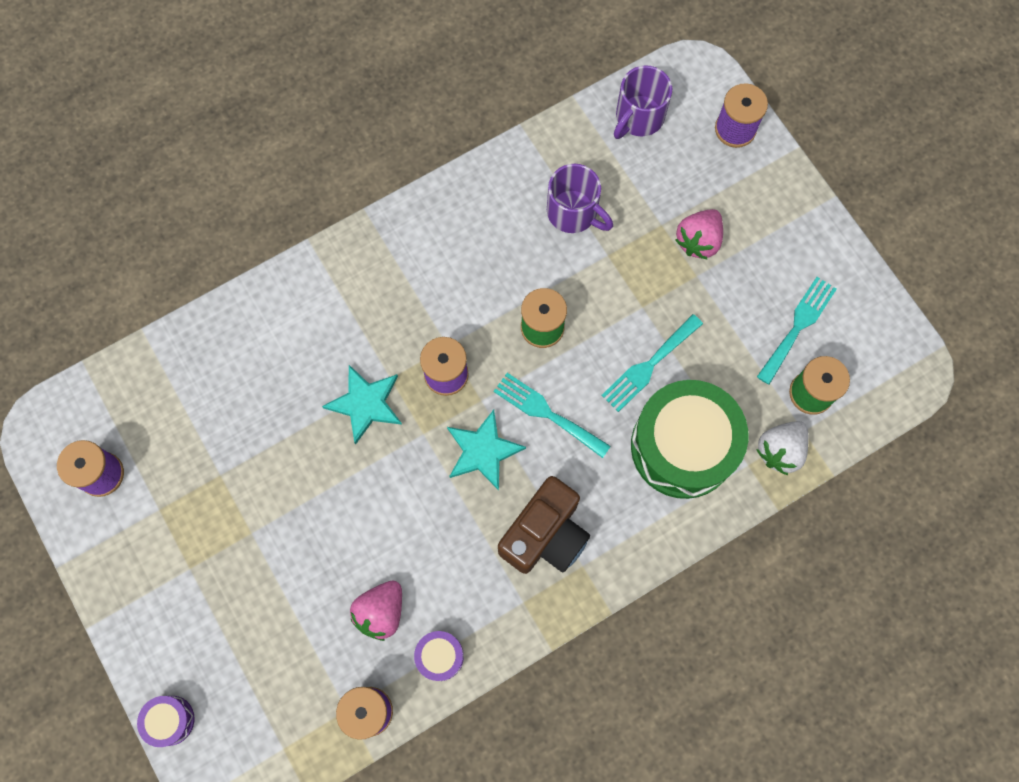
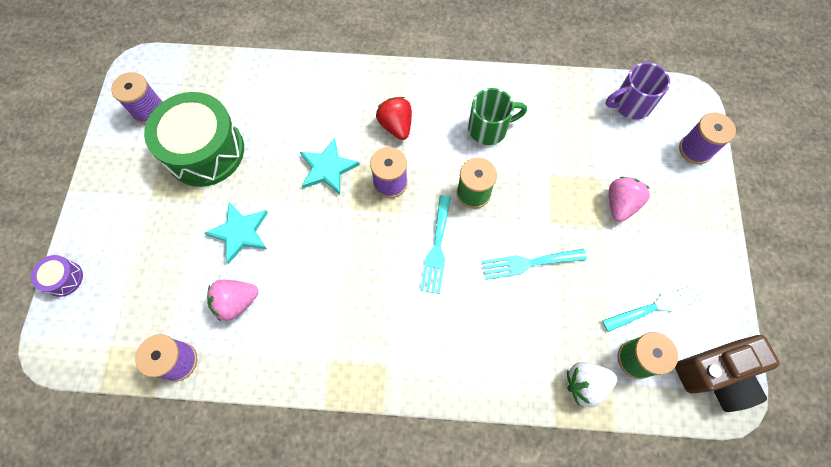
camera: 35 degrees right, 5 degrees down
purple drum [414,631,464,681] -> none
turquoise star [447,410,526,490] -> turquoise star moved to [205,202,268,264]
turquoise fork [494,373,611,458] -> turquoise fork turned 150 degrees counterclockwise [420,195,451,294]
brown camera [498,476,590,574] -> brown camera moved to [675,335,780,412]
purple mug [547,164,613,233] -> none
green drum [631,380,748,499] -> green drum moved to [144,92,244,187]
pink strawberry [676,209,723,260] -> pink strawberry turned 135 degrees clockwise [609,177,650,222]
none -> red strawberry [376,97,412,140]
none -> green mug [468,88,527,145]

